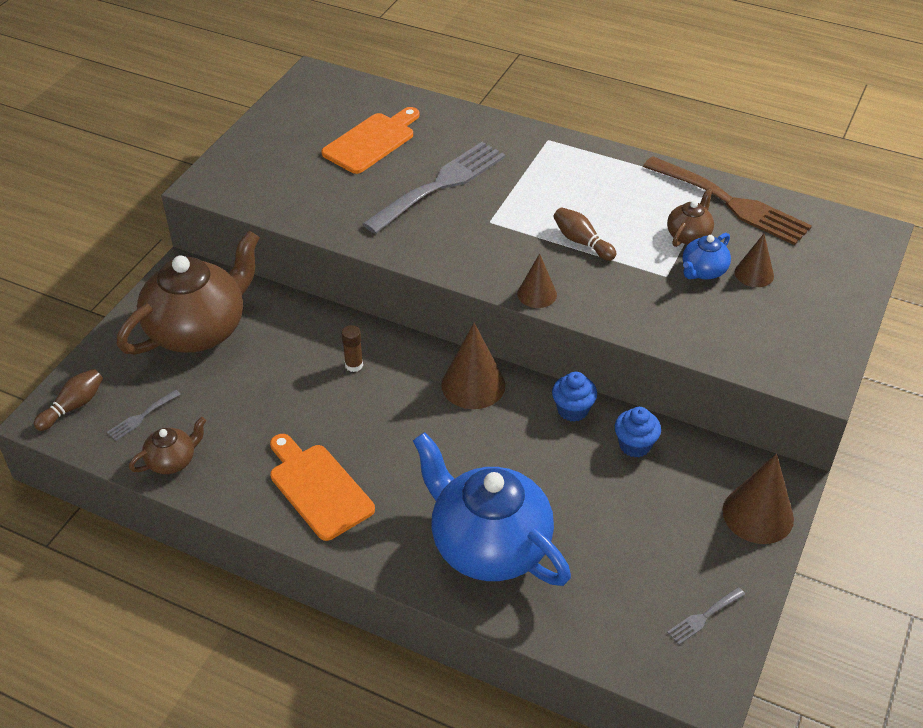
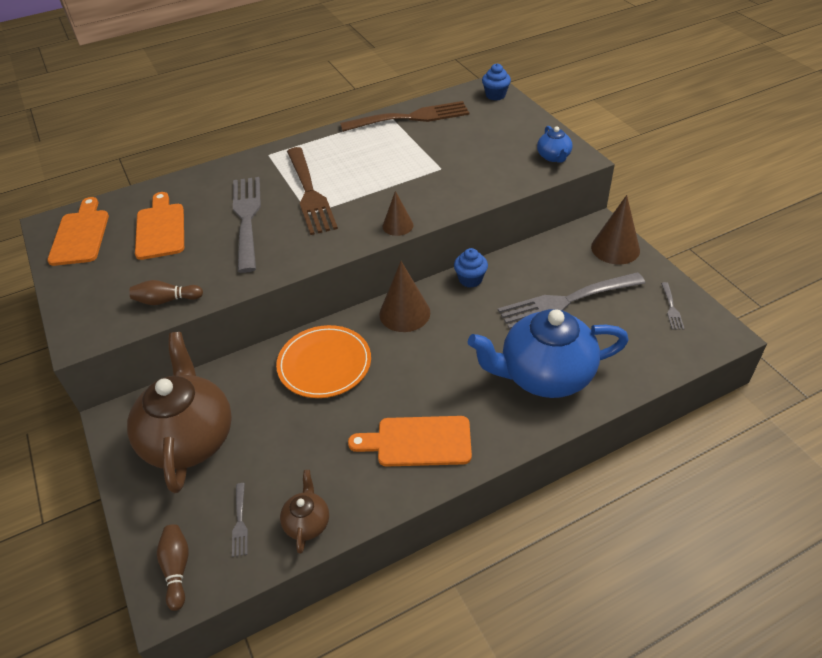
camera: 50 degrees left, 0 degrees up
brown glue stick [341,325,363,372] -> orange plate [276,325,371,398]
brown bowling pin [553,207,616,261] -> brown bowling pin moved to [129,280,203,305]
blue cupcake [615,407,661,457] -> blue cupcake moved to [482,63,511,101]
brown teapot [667,188,714,247] -> none
blue teapot [683,233,731,280] -> blue teapot moved to [537,126,572,163]
brown cone [735,234,774,287] -> none
none -> orange cutting board [47,197,109,266]
none -> brown fork [287,147,338,235]
none -> grey fork [498,272,645,330]

